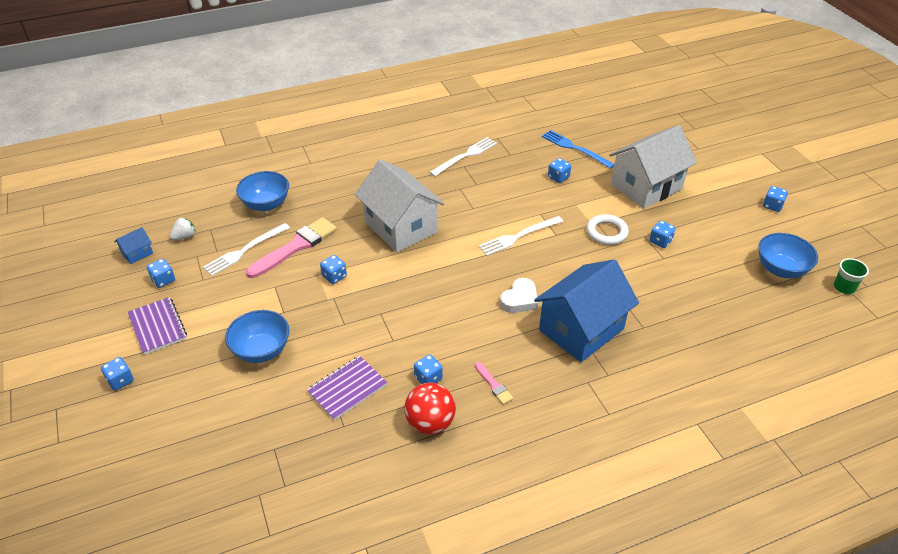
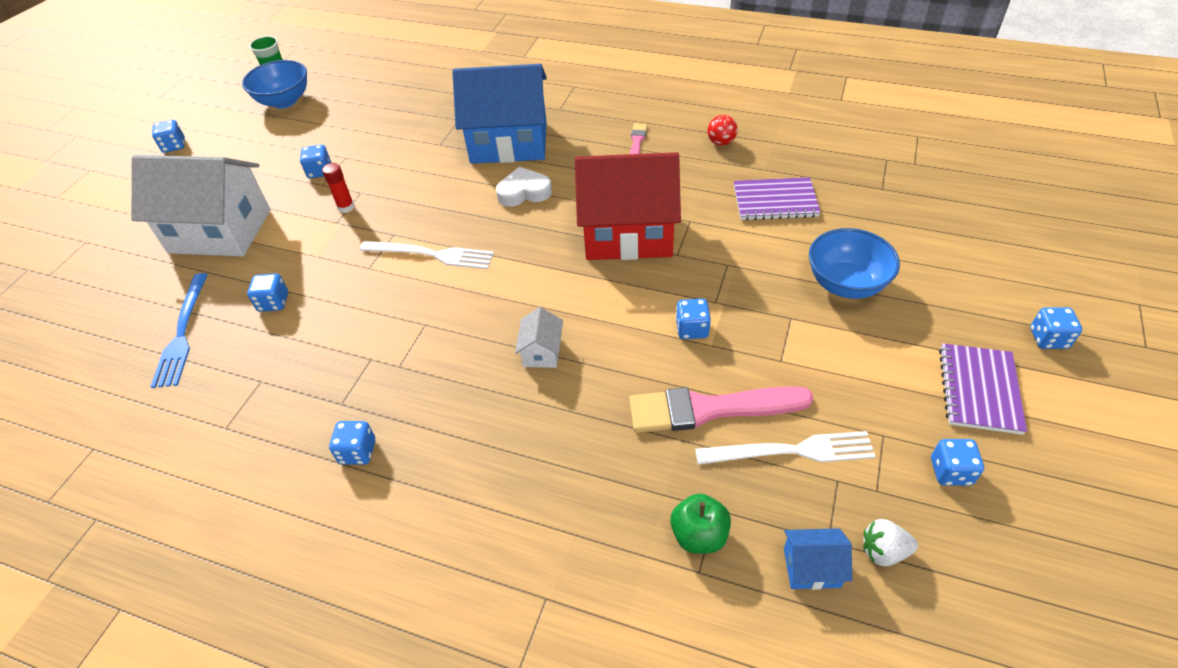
camera: 135 degrees left, 5 degrees up
blue house [114,227,153,264] -> blue house moved to [784,528,852,590]
blue bowl [236,171,289,211] -> green apple [670,494,731,554]
white house [355,159,444,252] -> white house [515,307,563,368], size x0.41
red ball [405,383,456,435] -> red ball [707,115,738,146], size x0.56
blue dice [414,354,443,384] -> blue dice moved to [329,421,375,465]
white fork [429,137,497,177] -> none
white ring [586,214,629,245] -> red glue stick [322,163,354,213]
none -> red house [575,152,681,260]

